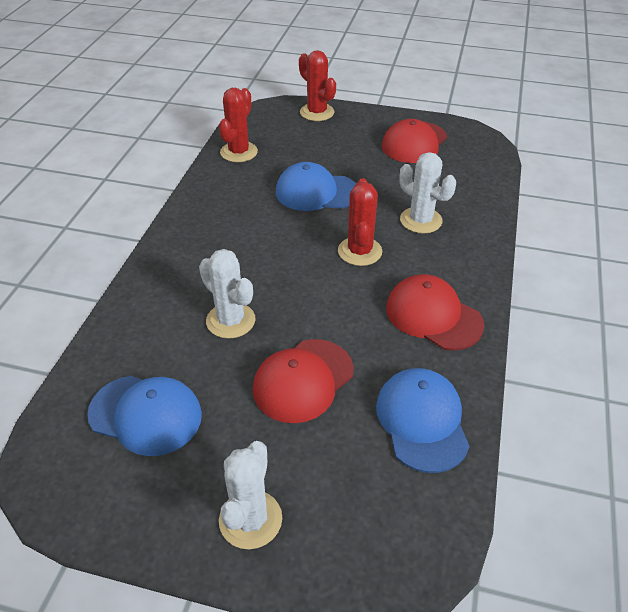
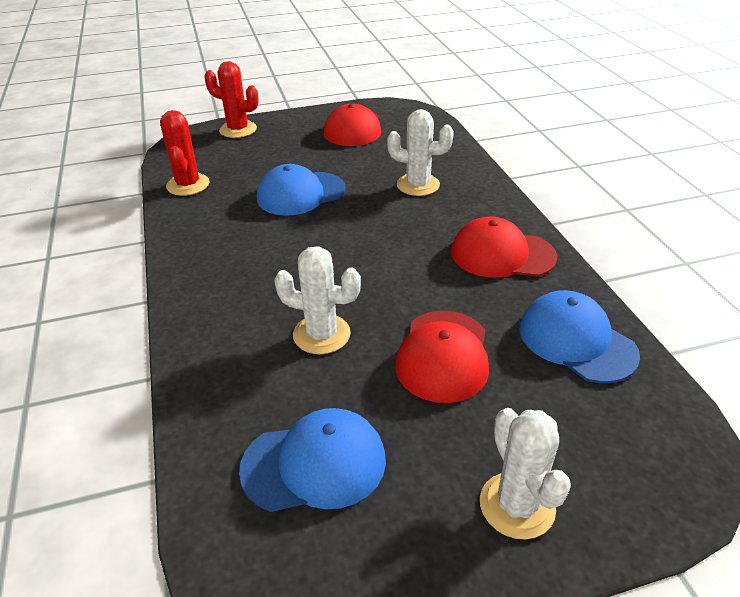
camera: 30 degrees left, 5 degrees down
red cactus [338,178,382,266] -> none

